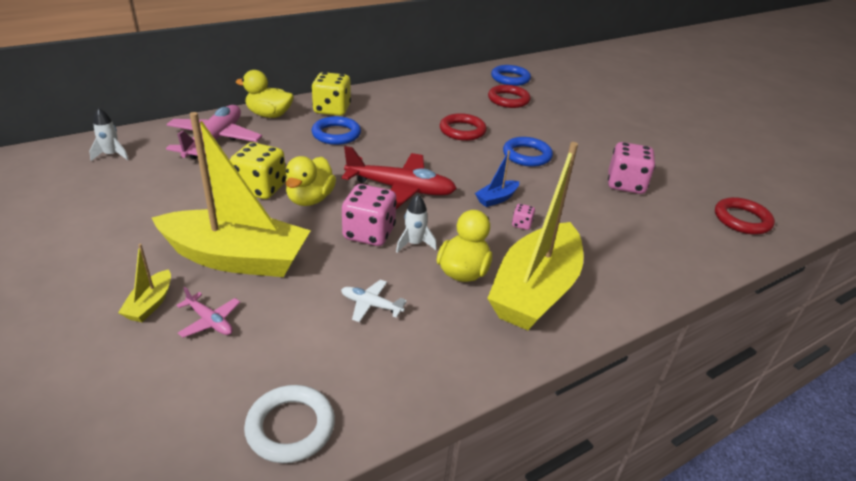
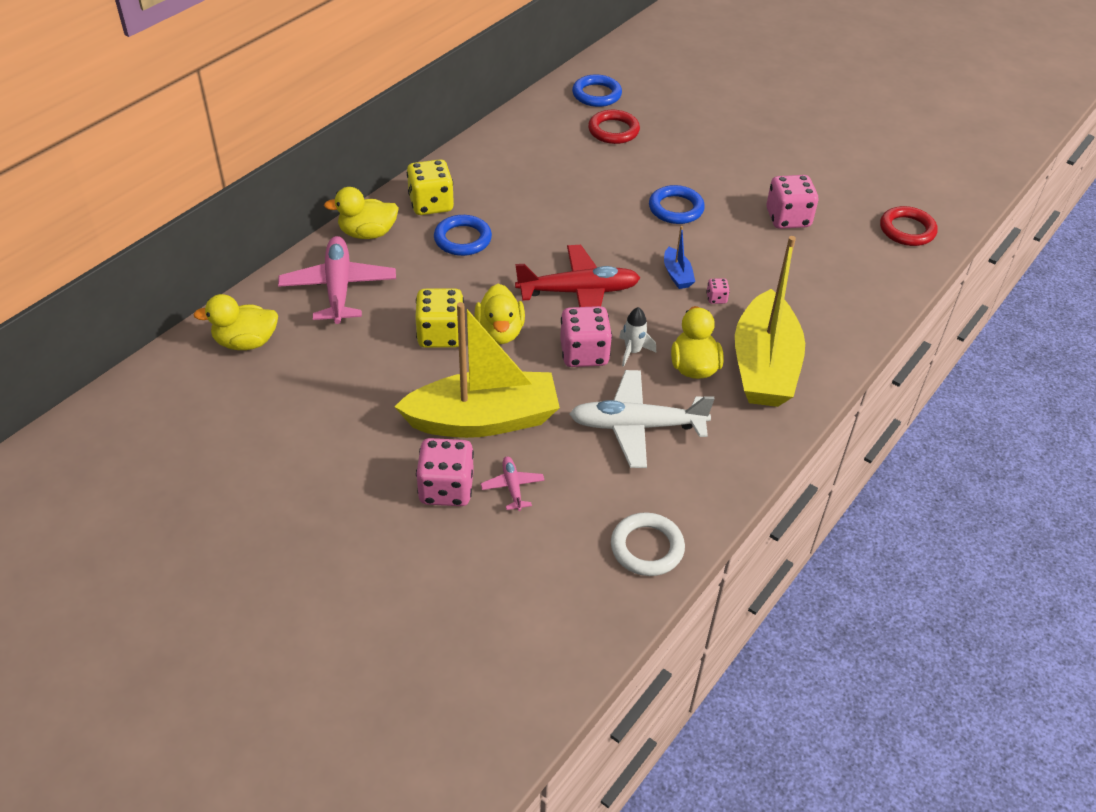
camera: 20 degrees left, 10 degrees up
white rocket [89,108,129,161] -> yellow duck [193,294,278,350]
yellow boat [118,244,171,322] -> pink dice [416,438,474,506]
pink plane [177,287,240,338] -> pink plane turned 120 degrees counterclockwise [481,456,544,511]
white plane [341,280,407,322] -> white plane [569,370,714,468], size x2.13
red ring [440,113,487,141] -> none
blue boat [475,150,519,207] -> blue boat turned 45 degrees counterclockwise [664,226,695,289]

